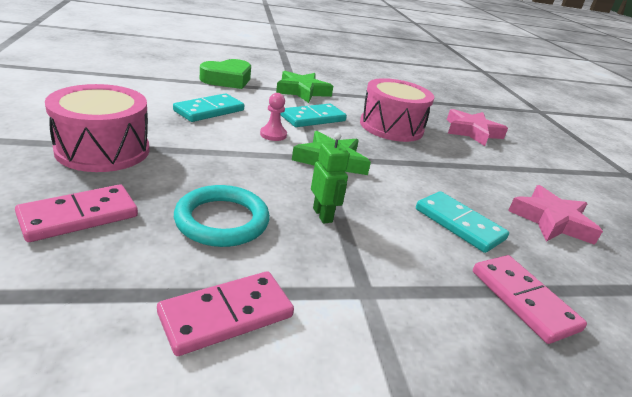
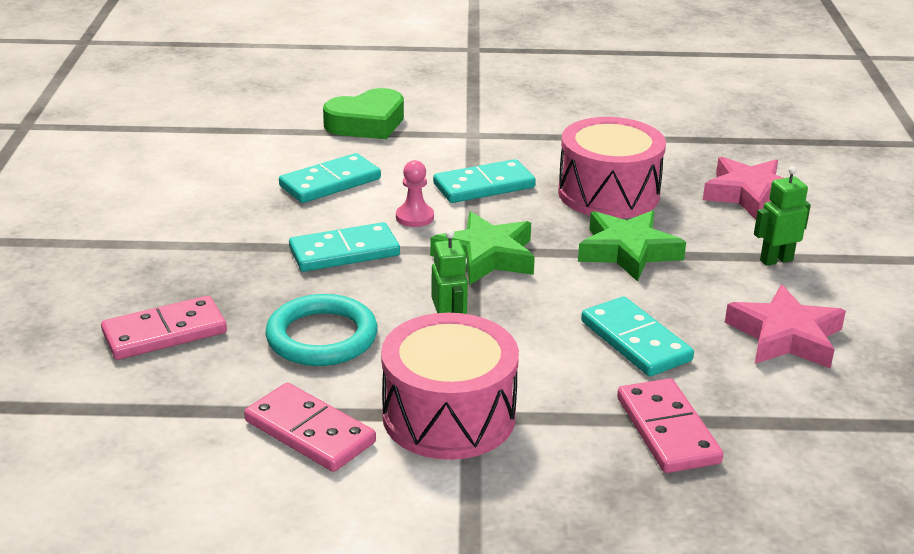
camera: 15 degrees right, 0 degrees up
pink drum [45,84,149,172] -> pink drum moved to [381,313,519,460]
pink domino [157,271,294,356] -> pink domino turned 60 degrees clockwise [244,383,376,472]
green star [276,71,333,103] -> green star moved to [578,211,686,282]
none -> turquoise domino [289,222,400,272]
none -> green robot [754,166,811,266]

